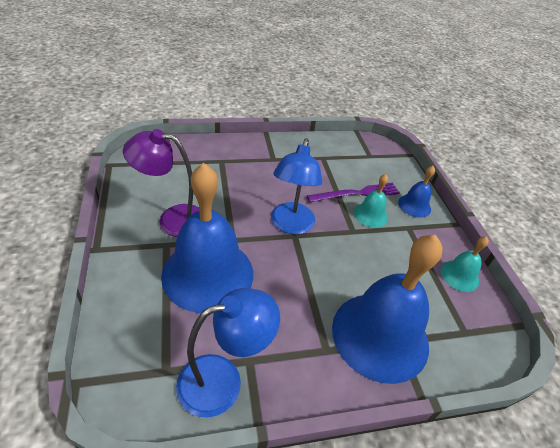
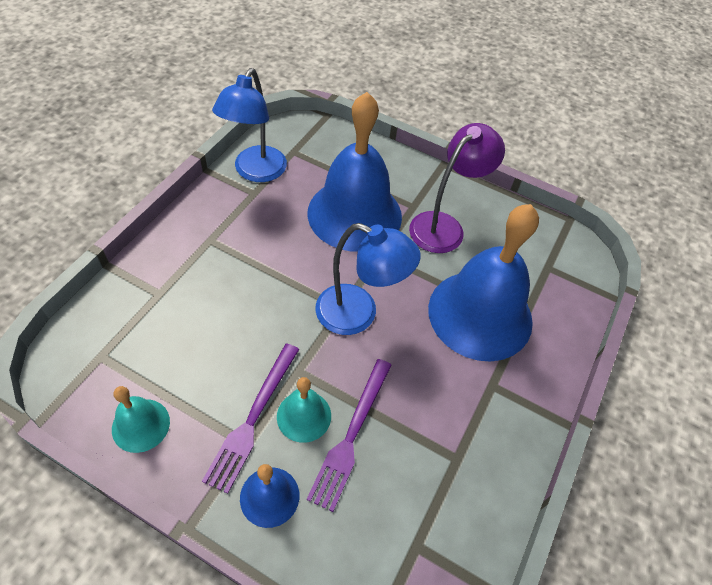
camera: 130 degrees right, 10 degrees up
blue lamp [271,138,322,234] -> blue lamp turned 150 degrees clockwise [315,223,421,335]
blue bell [332,235,443,384] -> blue bell moved to [428,204,539,362]
none -> purple fork [202,343,299,494]

